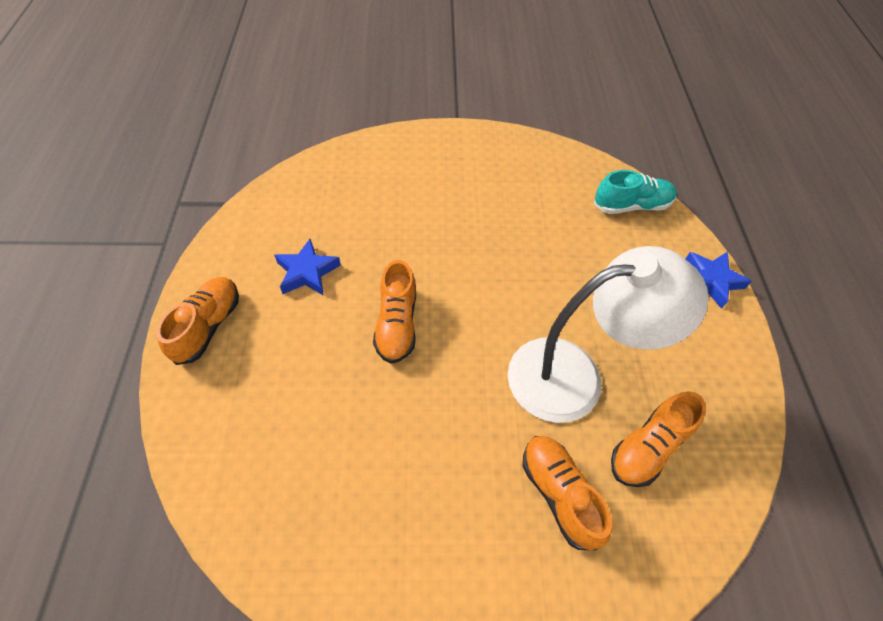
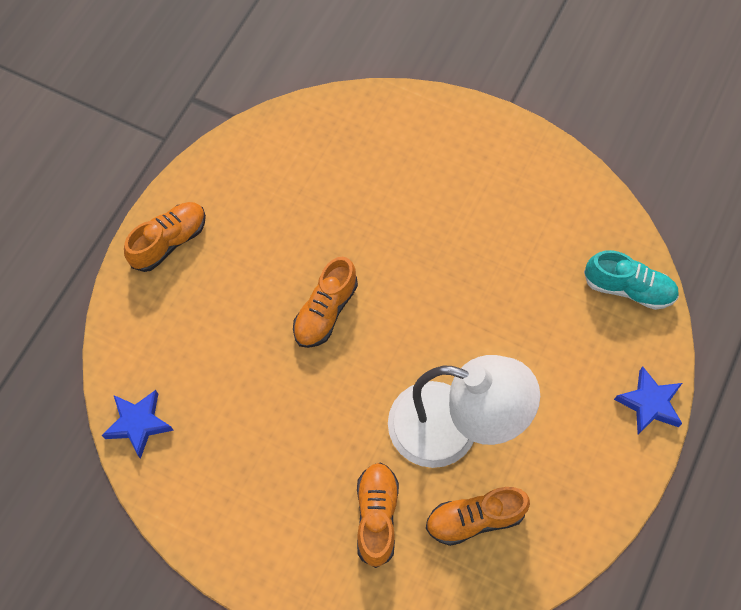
camera: 30 degrees right, 10 degrees up
blue star [274,239,341,296] -> blue star moved to [102,390,174,459]

